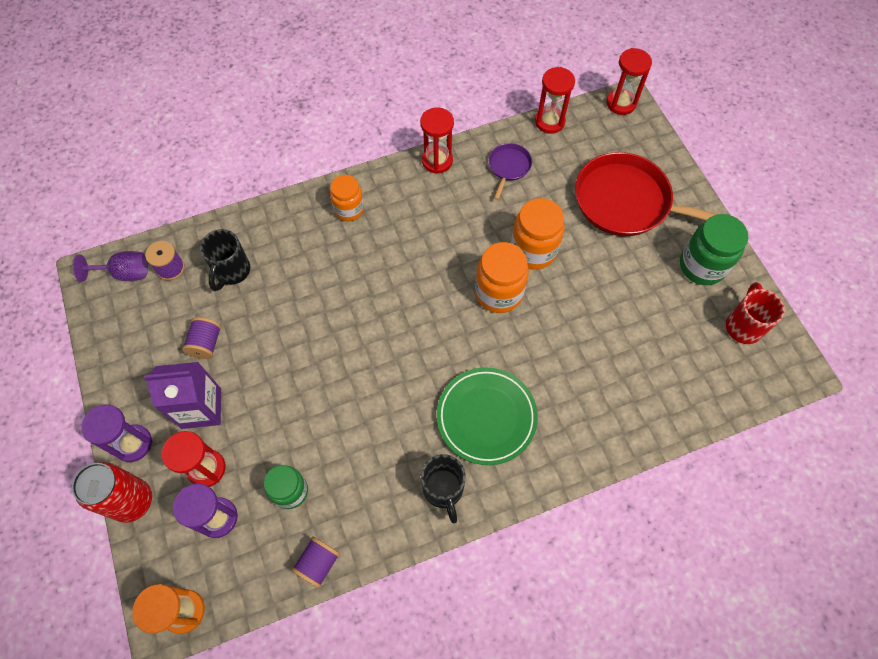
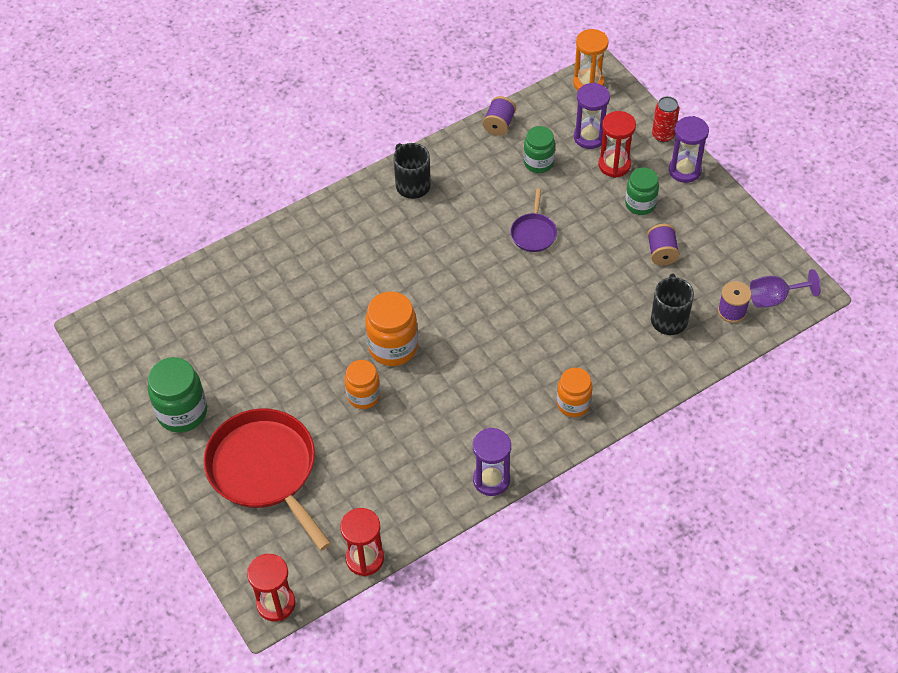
camera: 170 degrees right, 10 degrees down
red can [72,462,152,523] -> red can [652,96,679,143], size x0.64
purple carton [144,362,221,429] -> green jar [625,167,659,215]
red hourglass [420,107,454,174] -> purple hourglass [473,428,511,496]
green plate [437,367,538,465] -> none
purple pan [489,143,532,200] -> purple pan moved to [510,188,557,252]
orange jar [511,198,565,270] -> orange jar [345,360,381,409], size x0.66
red pan [575,152,718,236] -> red pan turned 135 degrees counterclockwise [204,409,331,551]
red mug [726,282,785,344] -> none

